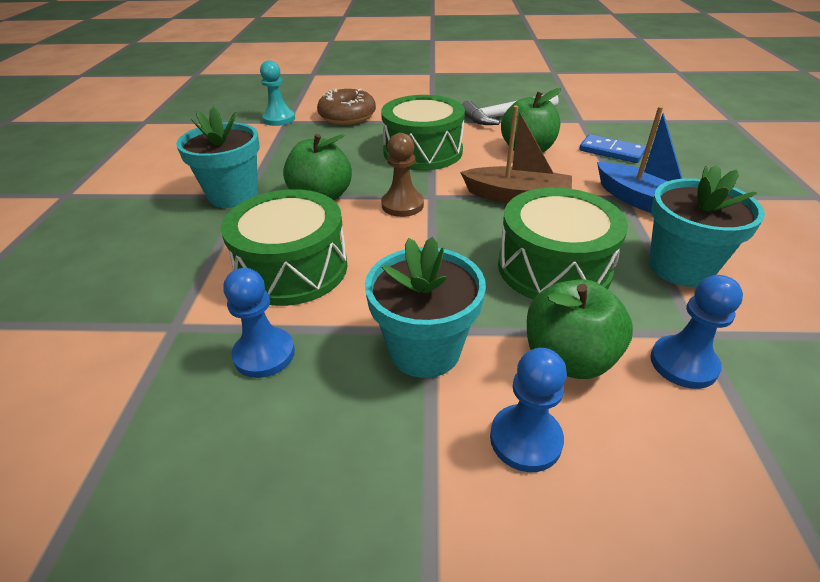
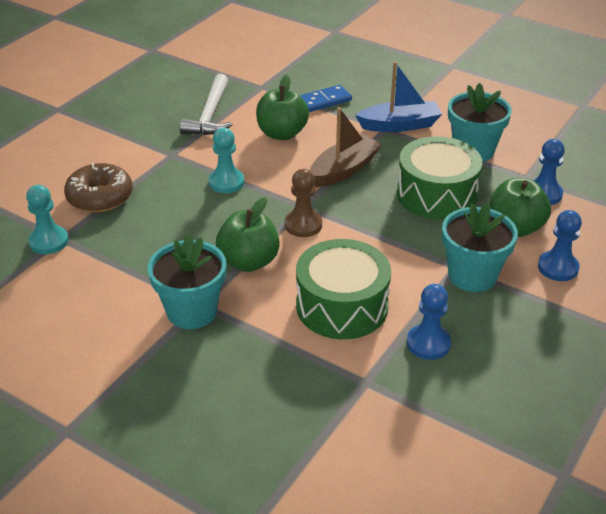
camera: 60 degrees left, 0 degrees up
green drum [381,95,465,171] -> turquoise pawn [209,128,244,193]

